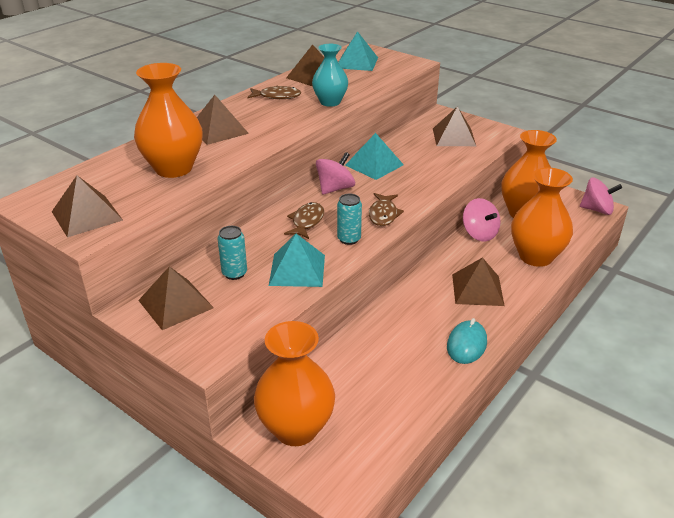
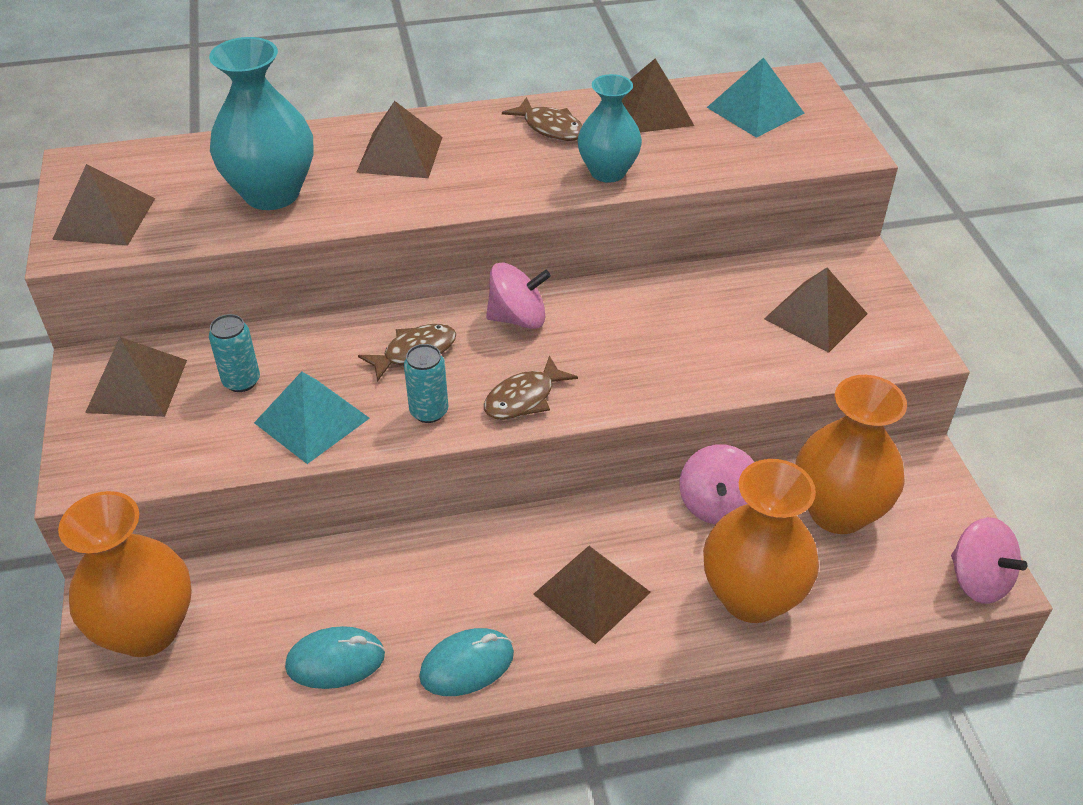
camera: 40 degrees right, 10 degrees up
orange vase [134,63,202,178] -> turquoise vase [209,37,313,210]
turquoise pyramid [345,133,404,180] -> none
none -> turquoise mouse [285,626,385,689]

